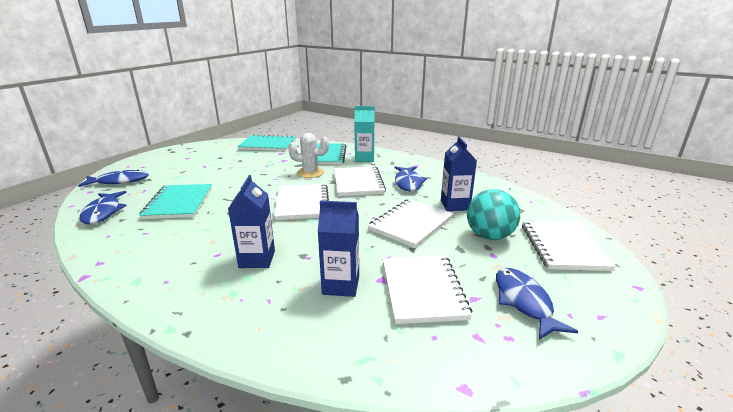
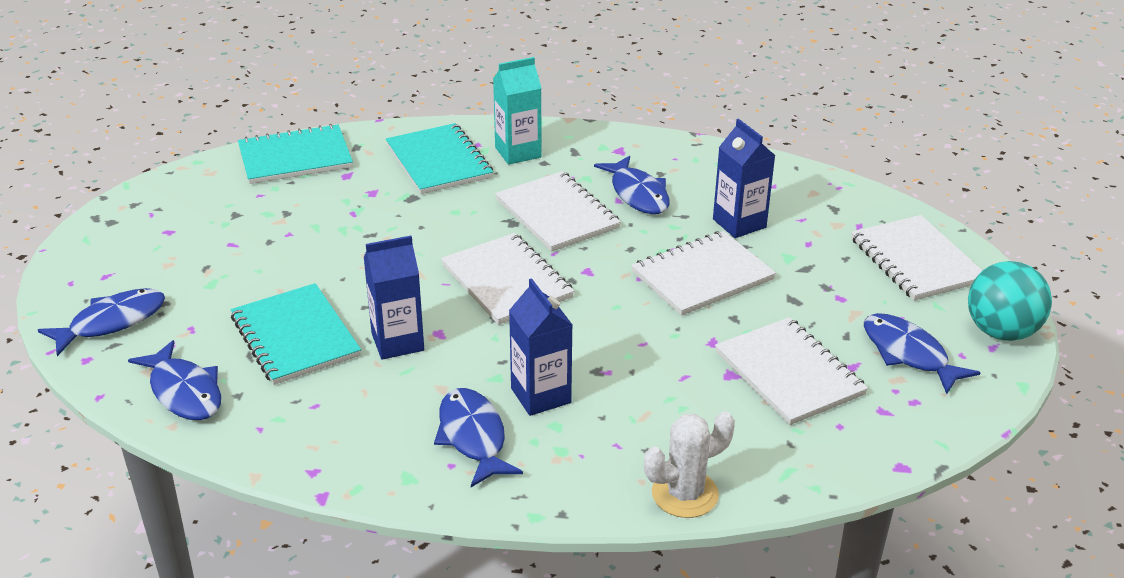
camera: 25 degrees left, 10 degrees up
white cactus [288,133,329,178] -> white cactus moved to [644,411,735,518]
blue carton [318,201,359,297] -> blue carton moved to [364,236,424,360]
white notebook [368,199,454,248] -> white notebook turned 45 degrees clockwise [631,231,776,316]
turquoise ball [467,189,520,240] -> turquoise ball moved to [968,261,1052,341]
none -> blue fish [434,388,523,487]

